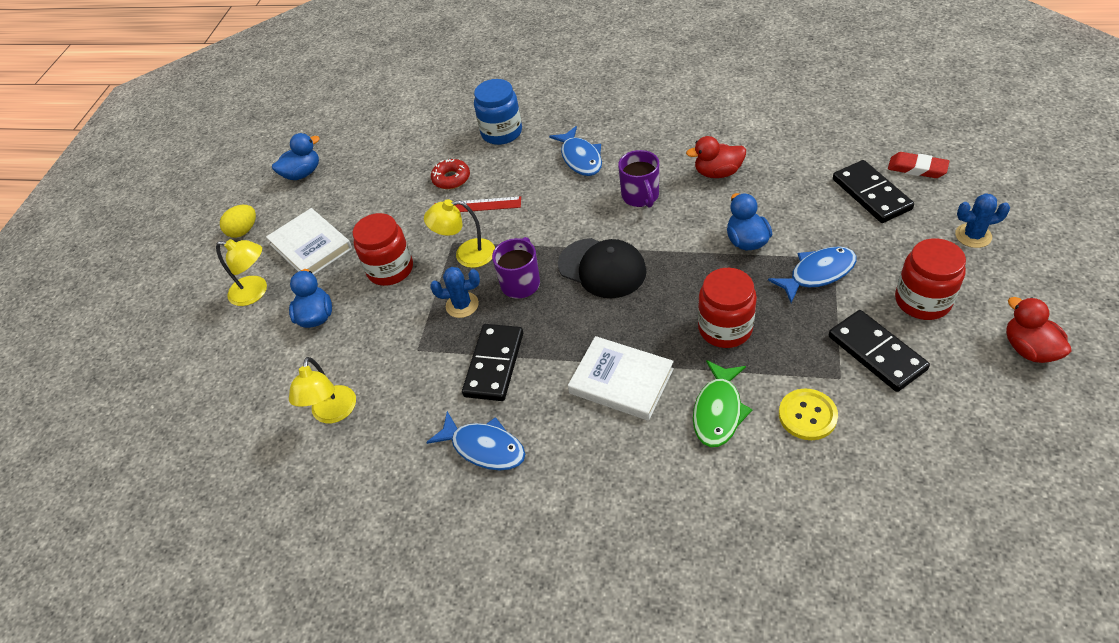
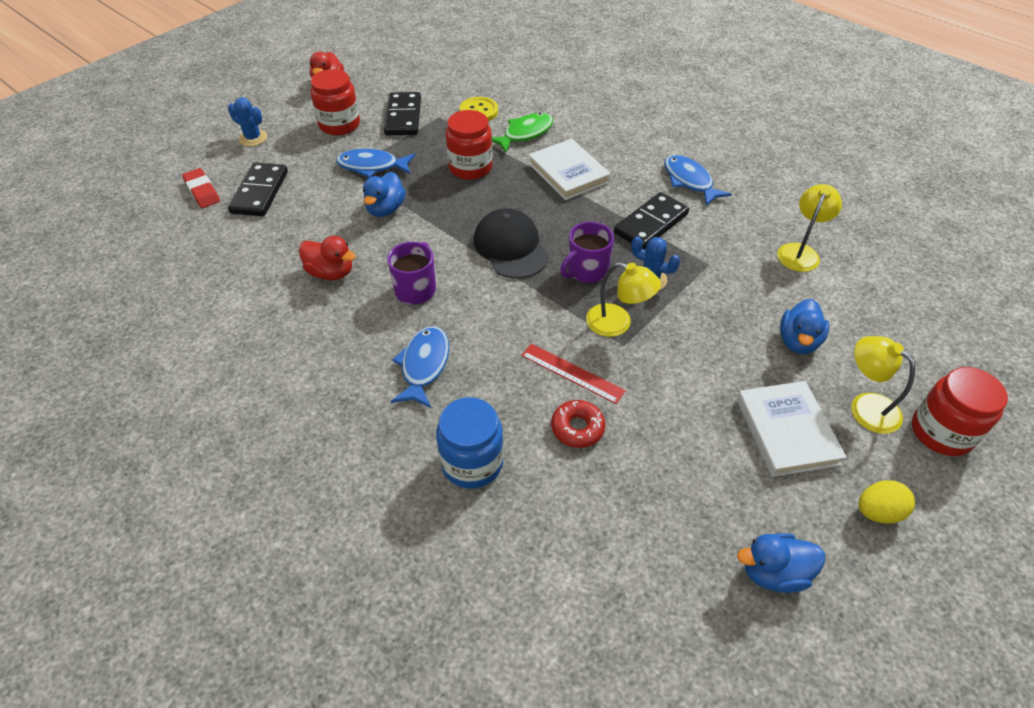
camera: 155 degrees left, 0 degrees up
red jar [353,213,413,286] -> red jar moved to [912,367,1008,456]

